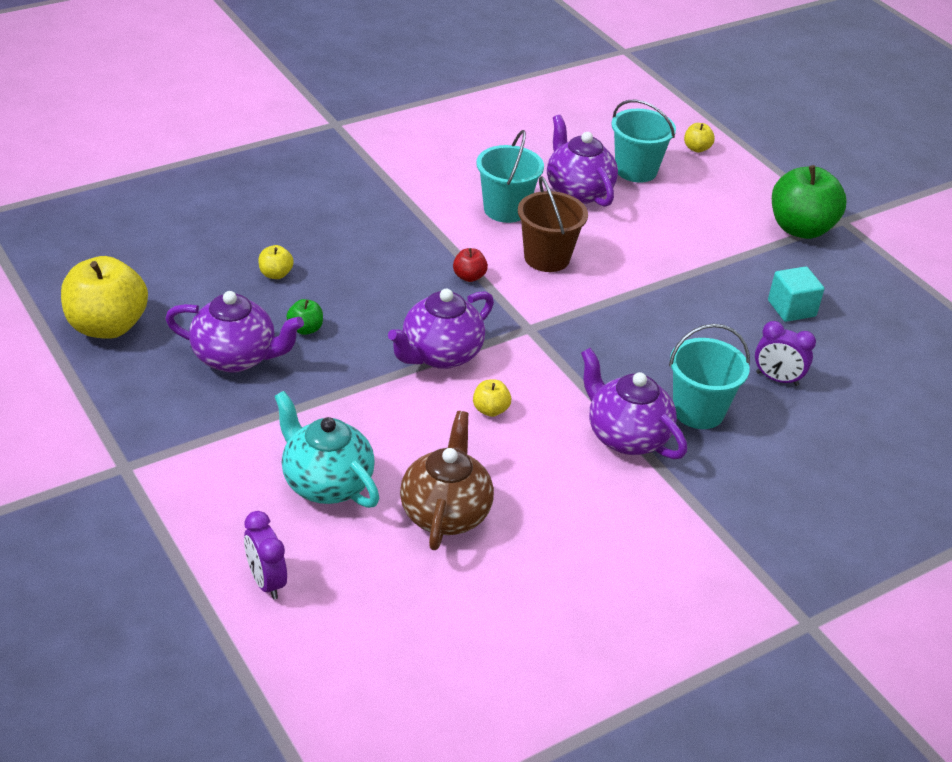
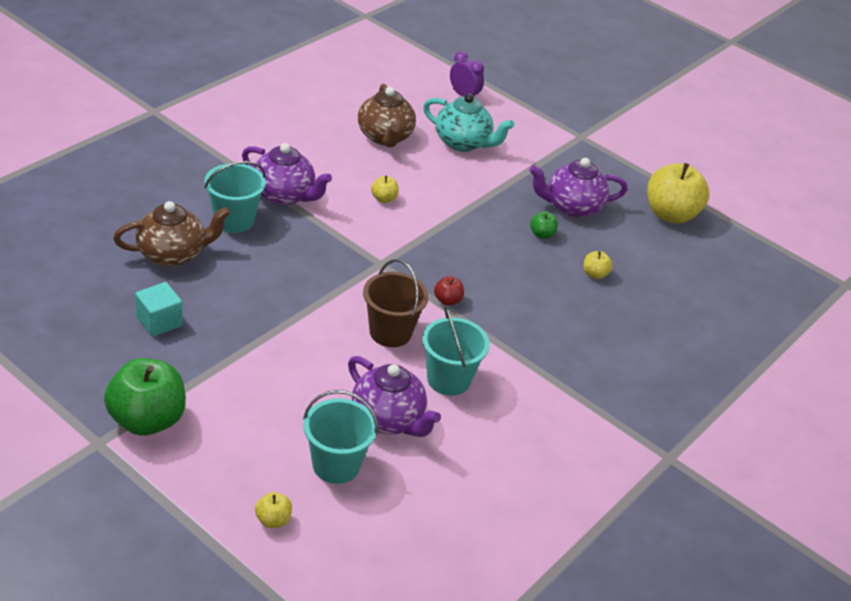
camera: 160 degrees right, 0 degrees up
purple teapot [388,289,494,369] -> none
purple clock [755,321,816,386] -> brown teapot [113,201,230,267]

